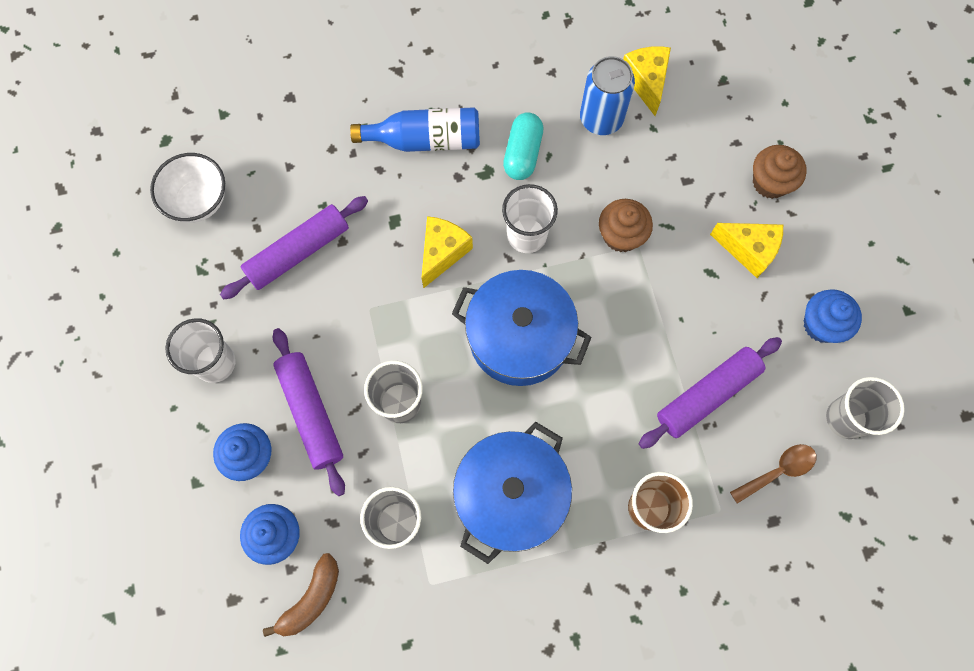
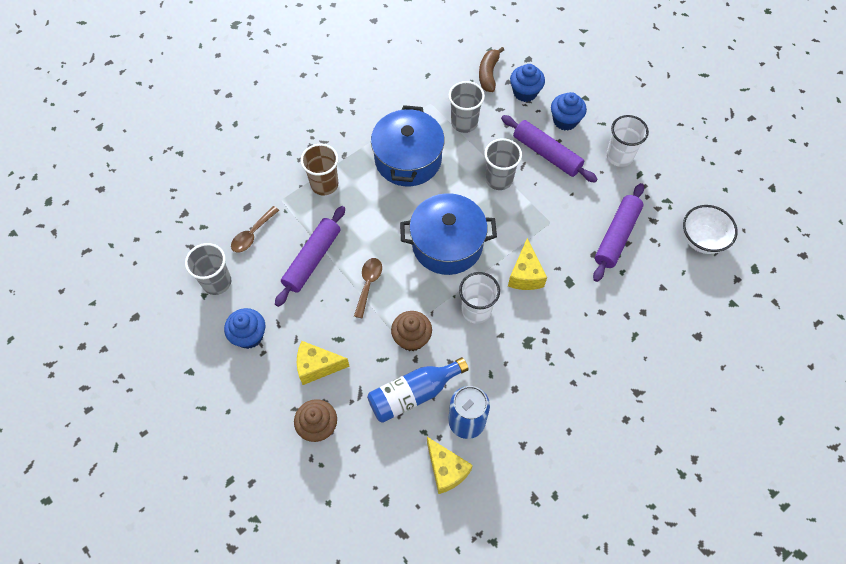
camera: 155 degrees right, 10 degrees down
blue bottle [350,107,480,152] -> blue bottle moved to [367,357,469,423]
turquoise capsule [503,112,543,180] -> none
none -> brown spoon [354,258,382,318]

